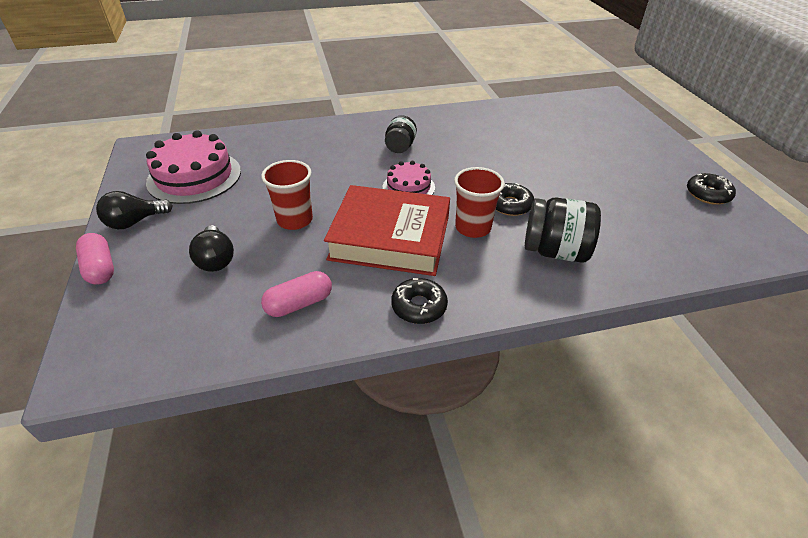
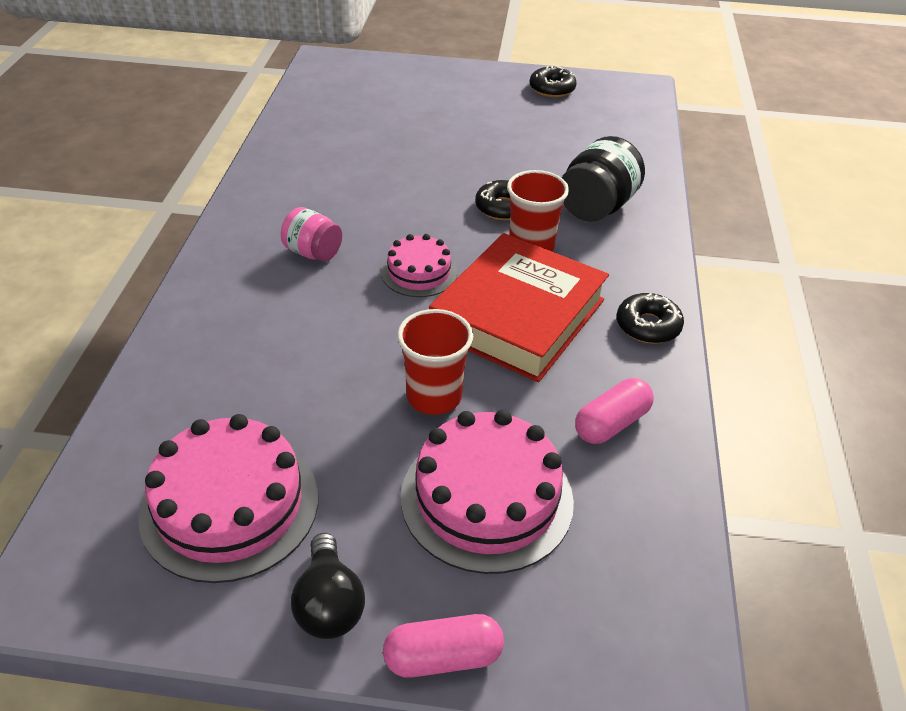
camera: 70 degrees left, 0 degrees up
black light bulb [189,225,234,272] -> pink cake [401,410,574,574]
pink capsule [261,271,332,317] -> pink capsule turned 60 degrees clockwise [575,378,654,444]
black jar [385,115,417,153] -> pink jar [281,207,342,262]

